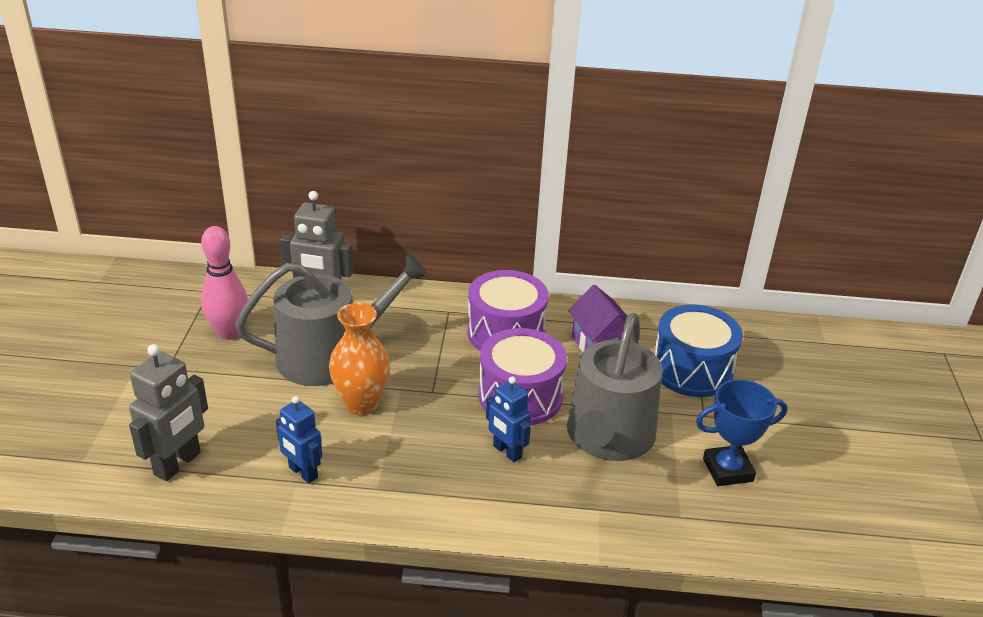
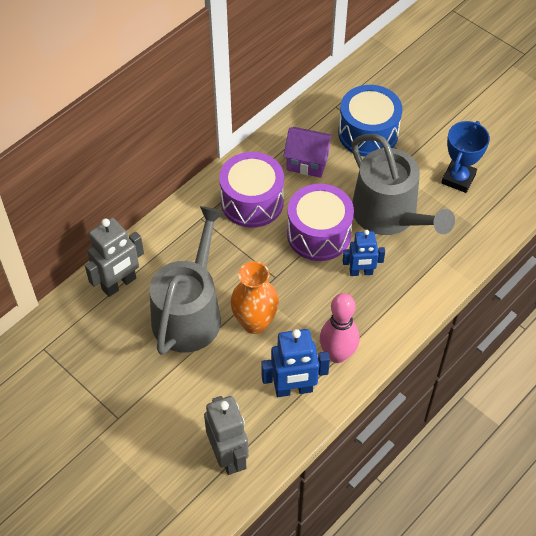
camera: 50 degrees left, 20 degrees up
pink bowling pin [201,226,248,340] -> pink bowling pin moved to [320,293,360,363]
blue robot [276,396,322,483] -> blue robot [261,329,330,397], size x1.50

